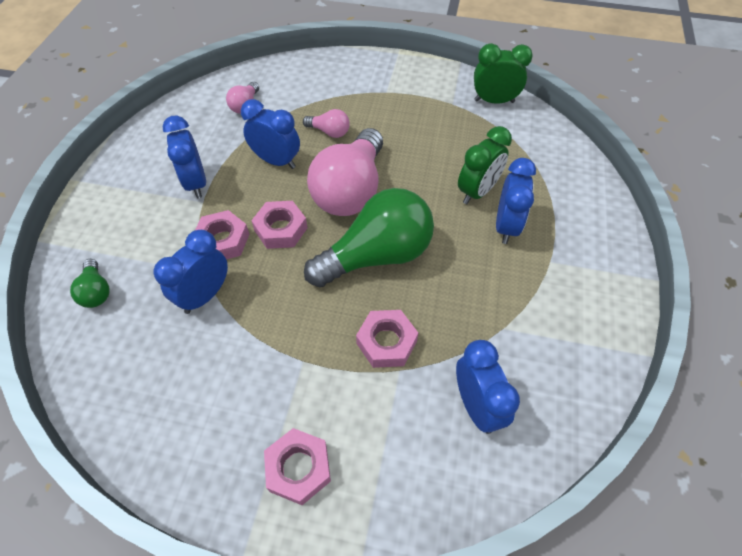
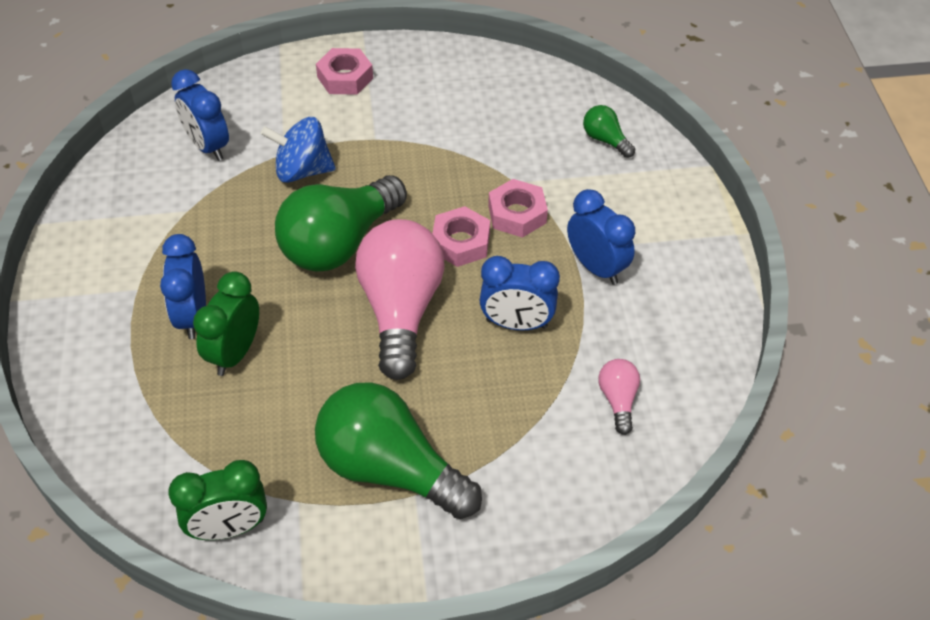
camera: 160 degrees right, 5 degrees down
blue clock [154,230,228,314] -> none
pink light bulb [303,109,350,138] -> none
pink nut [356,310,418,368] -> blue spinning top [261,117,336,183]
none -> green light bulb [315,383,482,519]

